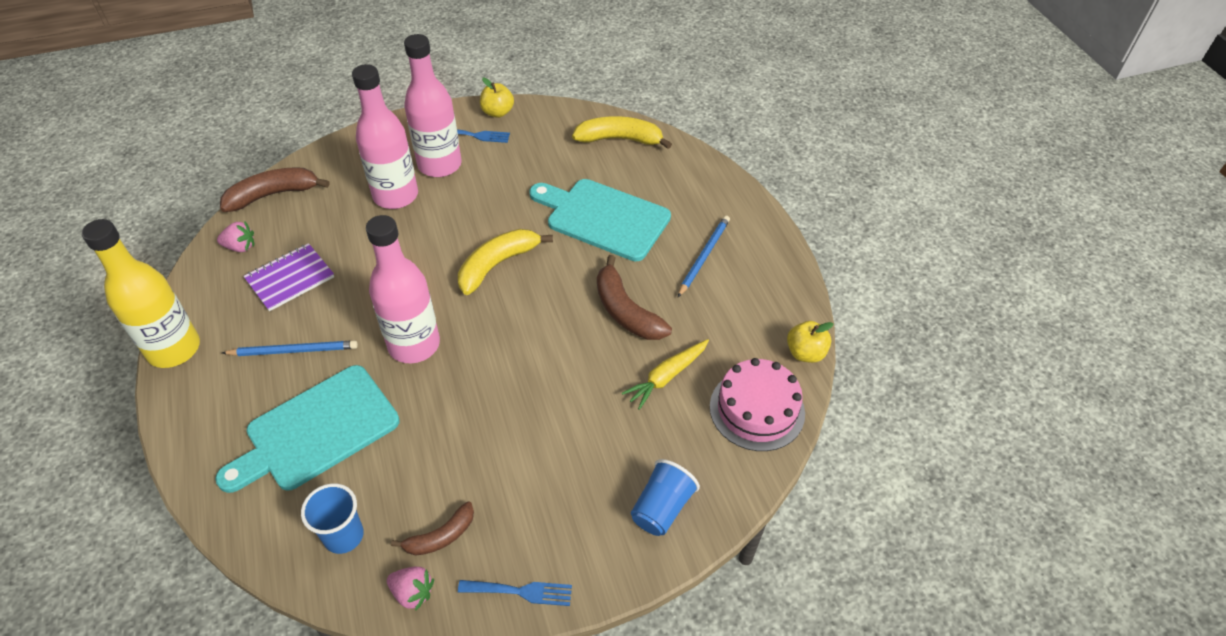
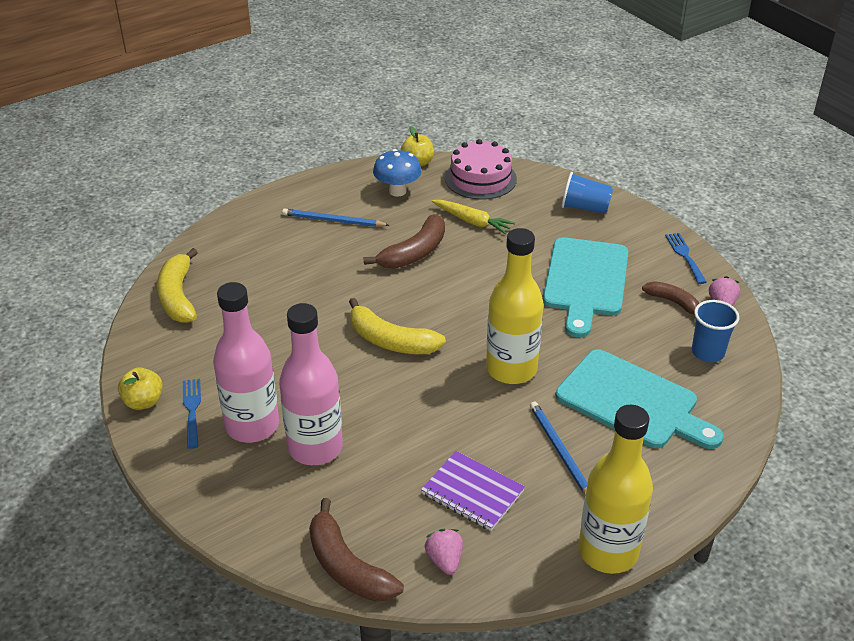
camera: 105 degrees left, 10 degrees down
pink bottle [366,215,440,363] -> yellow bottle [486,228,544,384]
turquoise cutting board [529,179,671,261] -> turquoise cutting board moved to [543,237,628,338]
none -> blue mushroom [373,149,422,197]

